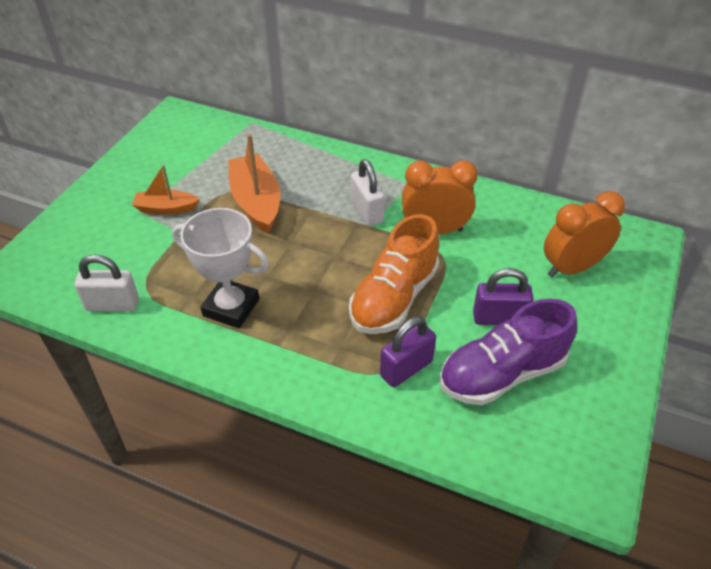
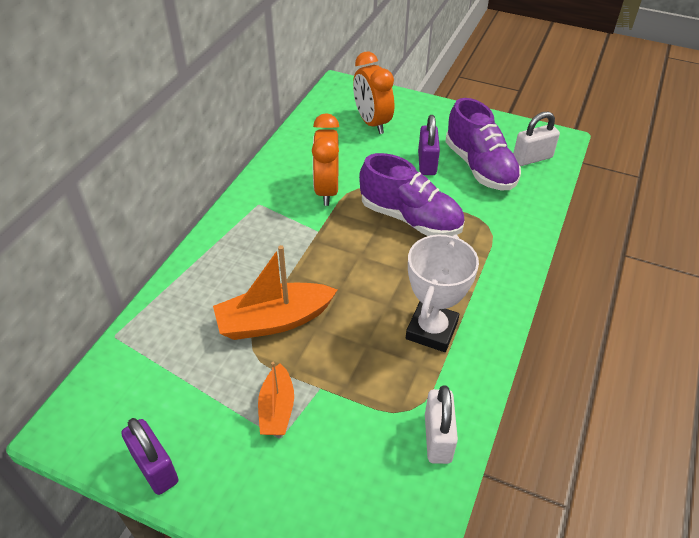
camera: 90 degrees left, 0 degrees up
orange shoe [349,214,439,334] -> purple shoe [359,153,465,236]
white padlock [351,159,385,226] -> white padlock moved to [513,112,560,166]
purple padlock [380,316,436,387] -> purple padlock moved to [121,418,179,495]

